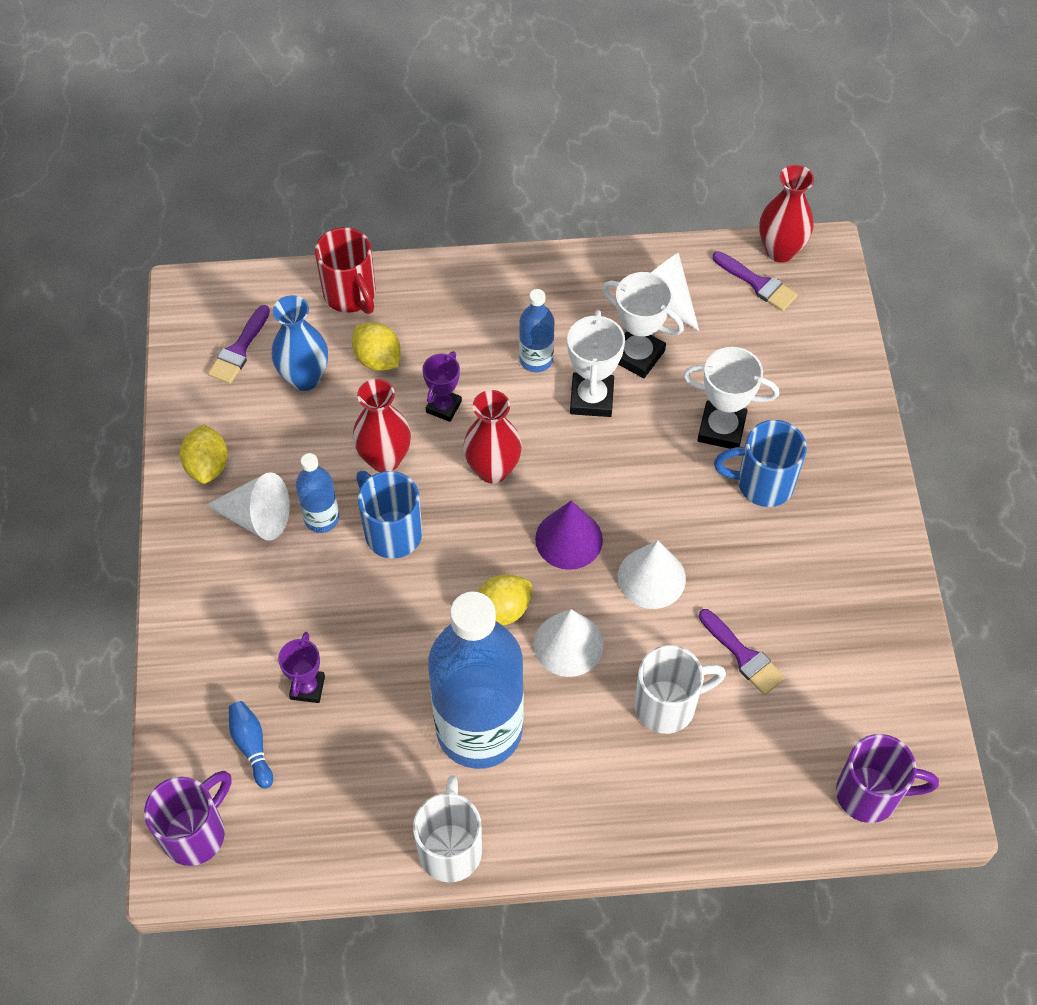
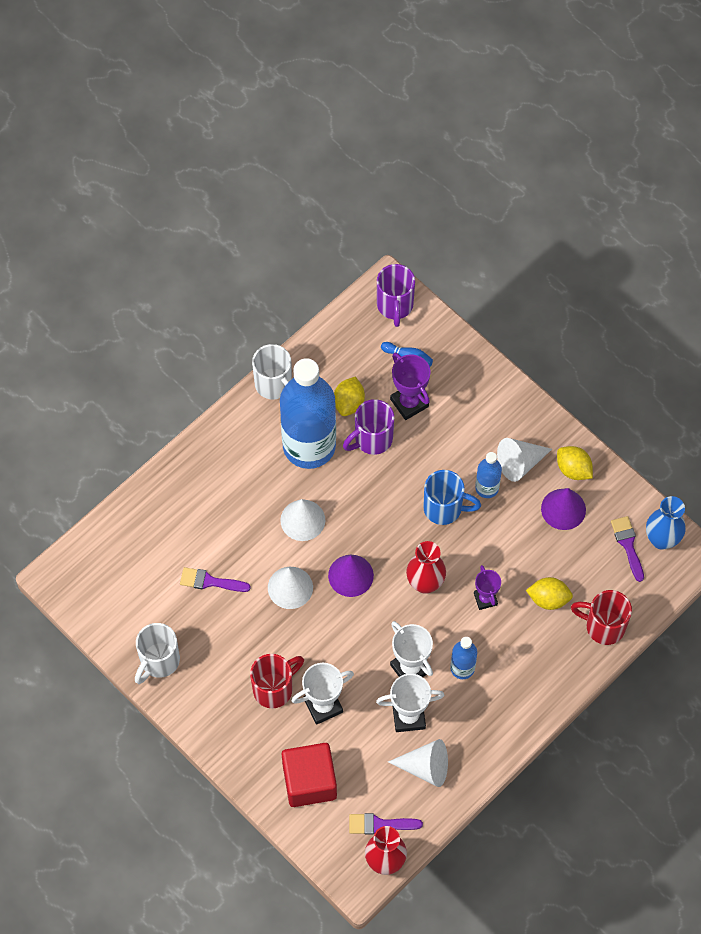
camera: 140 degrees right, 5 degrees up
blue vase [272,295,328,391] -> blue vase moved to [646,496,686,550]
purple trophy [278,632,325,703] -> purple trophy [390,352,430,420], size x1.52
red vase [353,379,411,472] -> none
yellow lemon [478,574,532,626] -> yellow lemon moved to [334,376,365,416]
white mug [635,645,726,734] -> white mug moved to [135,623,180,684]
blue mug [714,420,807,507] -> red mug [250,654,304,708]
purple mug [836,734,939,823] -> purple mug moved to [343,399,394,455]
none -> red cube [282,743,337,807]
none -> purple cone [541,488,586,530]

